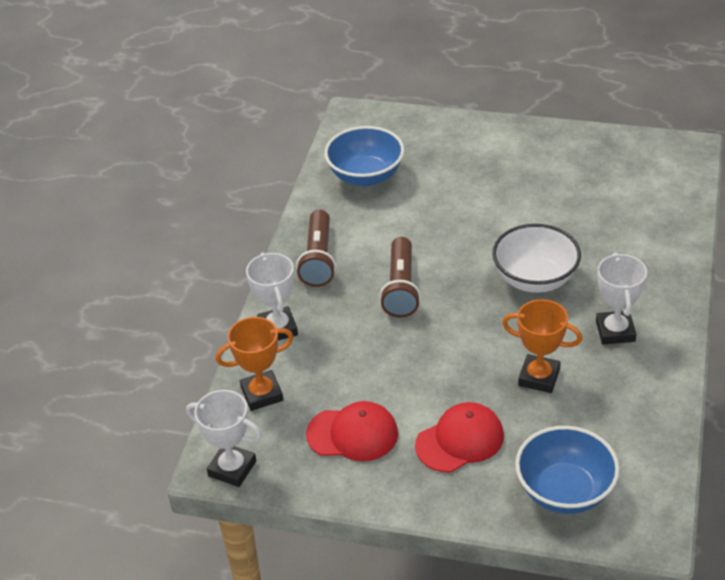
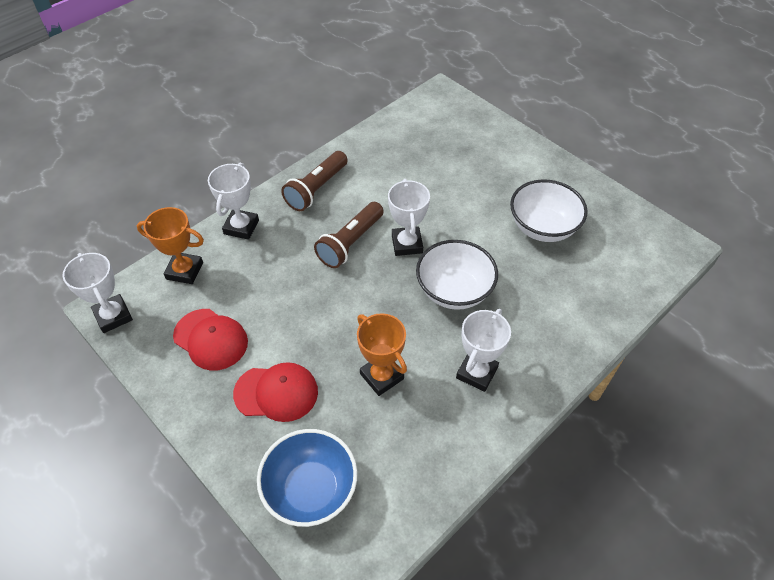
camera: 30 degrees right, 10 degrees up
blue bowl [324,126,404,186] -> none
none -> white trophy [388,179,430,256]
none -> white bowl [510,180,588,242]

